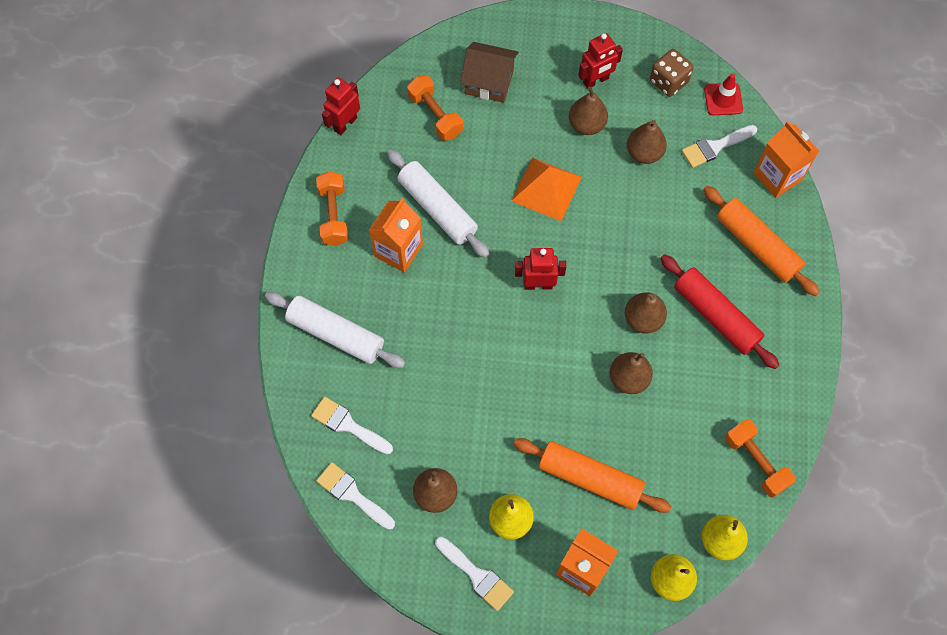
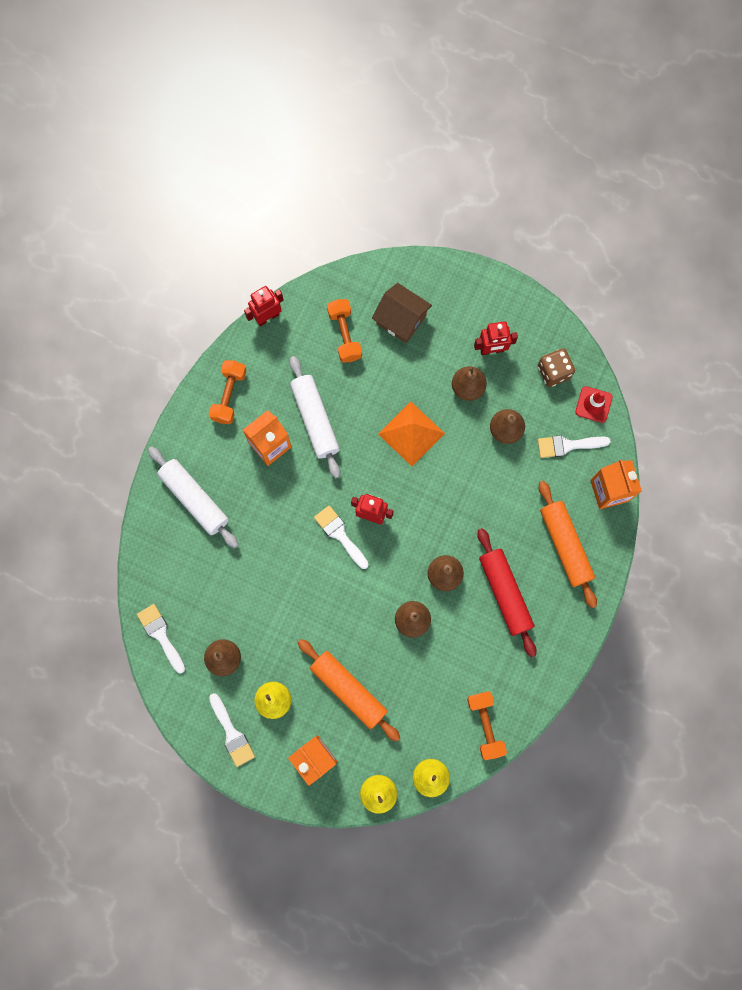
camera: 20 degrees right, 10 degrees up
white brush [311,397,393,455] -> white brush moved to [314,505,369,569]

